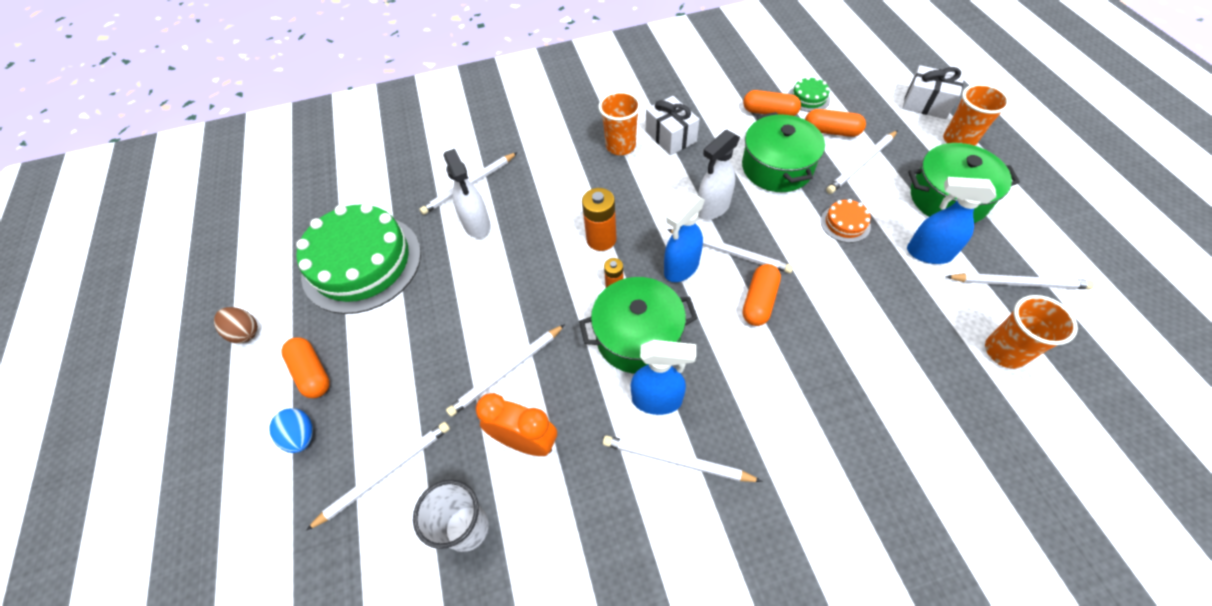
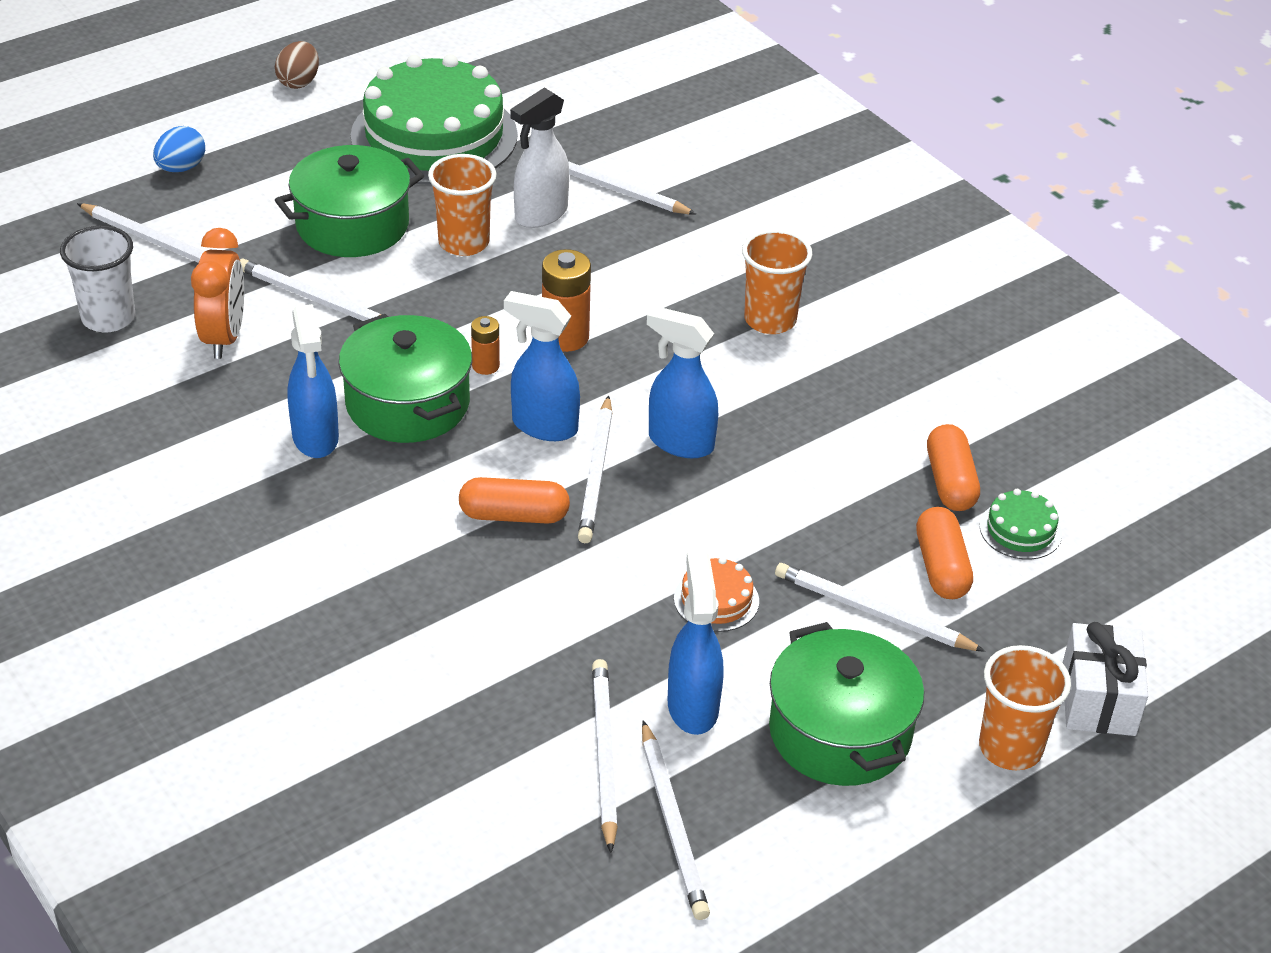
camera: 65 degrees right, 15 degrees down
orange capsule [281,337,330,398] -> none
white pencil [603,435,762,482] -> white pencil moved to [592,659,618,853]
white gift [646,96,700,155] -> none
white spray bottle [698,130,740,220] -> blue spray bottle [647,306,718,458]
green pot [742,112,825,192] -> green pot moved to [275,145,424,257]
orange cup [985,295,1078,369] -> orange cup moved to [428,154,497,256]

